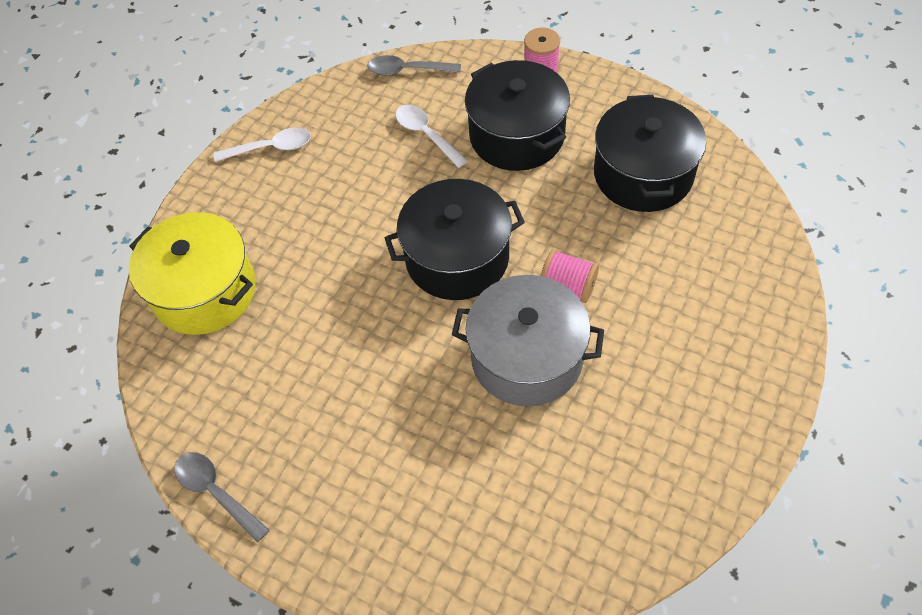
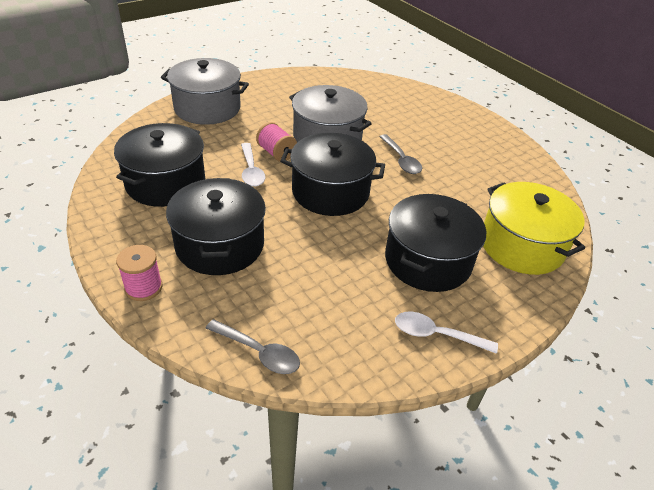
camera: 160 degrees left, 15 degrees down
grey spoon [174,452,269,542] -> grey spoon moved to [379,134,422,174]
white spoon [395,104,468,168] -> white spoon moved to [241,143,265,187]
none -> grey pot [161,58,249,125]
none -> black pot [385,194,486,292]

